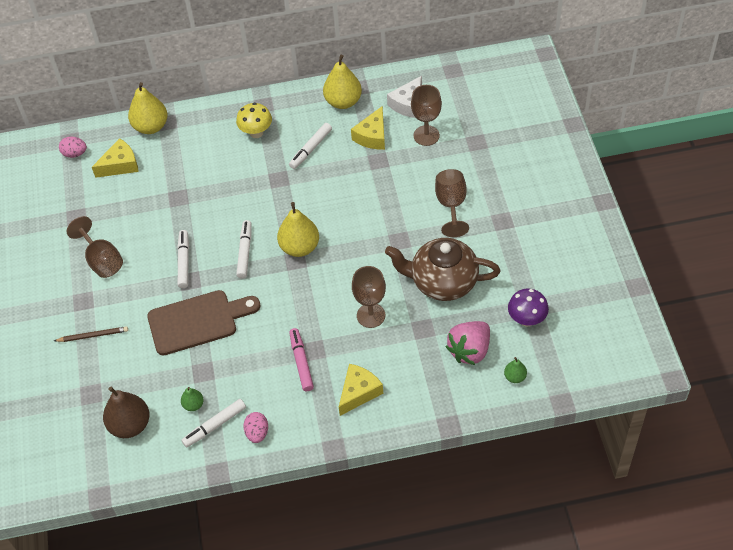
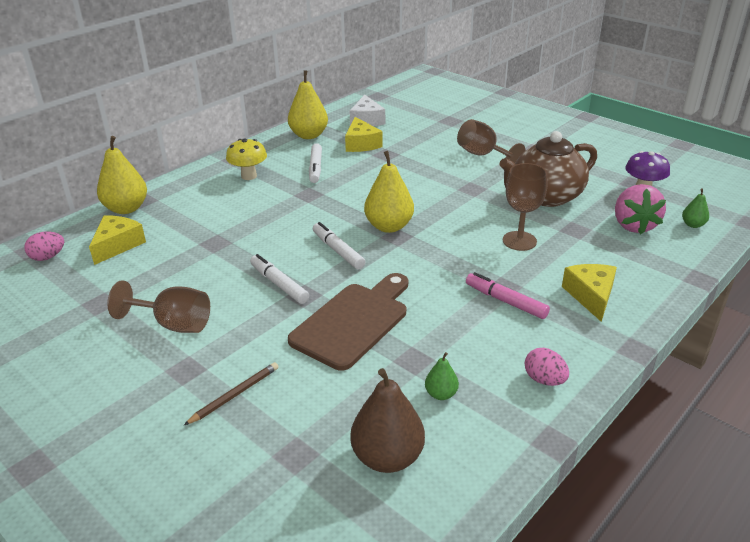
camera: 40 degrees left, 20 degrees down
white marker [181,399,246,448] -> none
brown goblet [411,85,442,146] -> none

